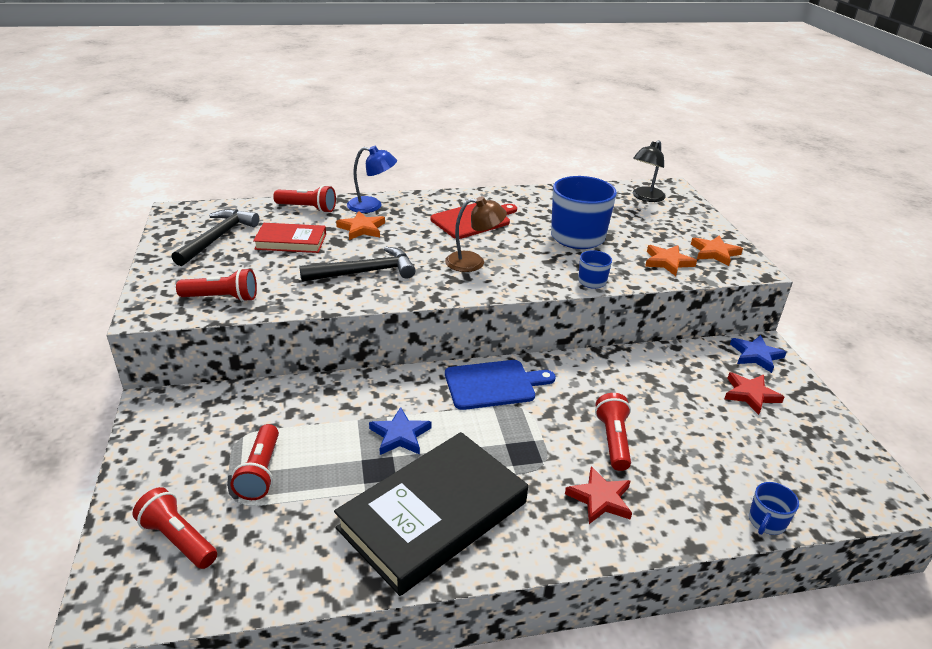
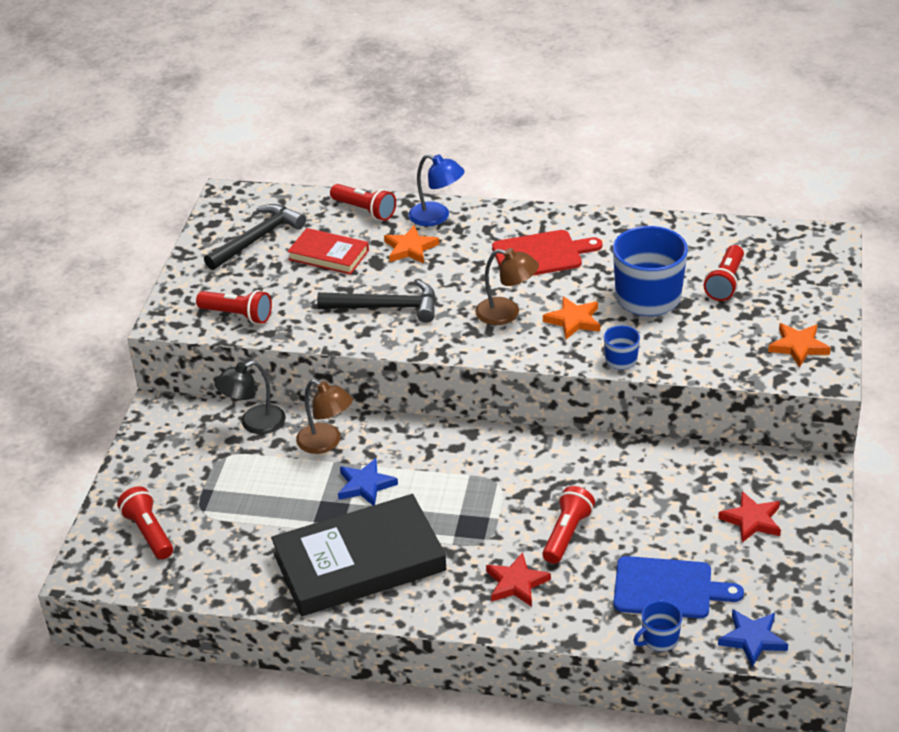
camera: 25 degrees right, 5 degrees up
red flashlight [231,424,279,500] -> red flashlight moved to [704,245,744,301]
blue cutting board [445,360,556,410] -> blue cutting board moved to [613,556,744,619]
black lamp [633,140,666,202] -> black lamp moved to [214,361,286,434]
orange star [645,245,697,276] -> orange star moved to [543,296,600,339]
blue star [730,335,787,373] -> blue star moved to [718,610,788,667]
none -> brown lamp [296,379,353,454]

